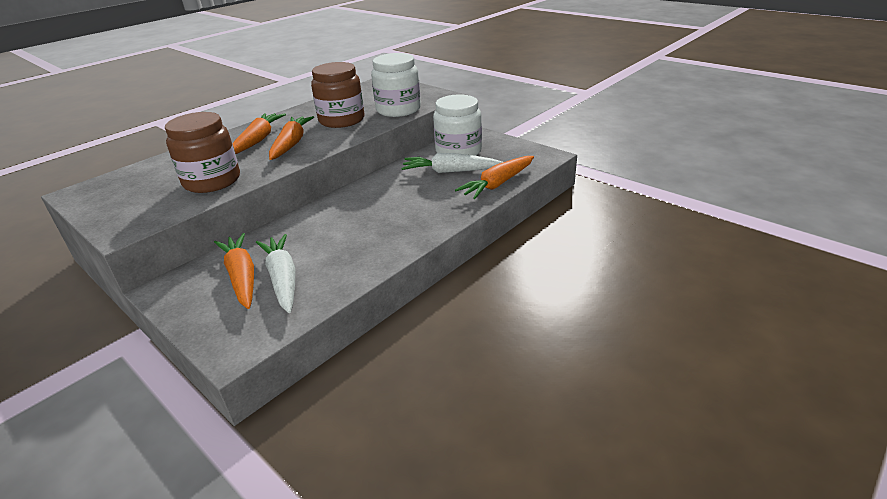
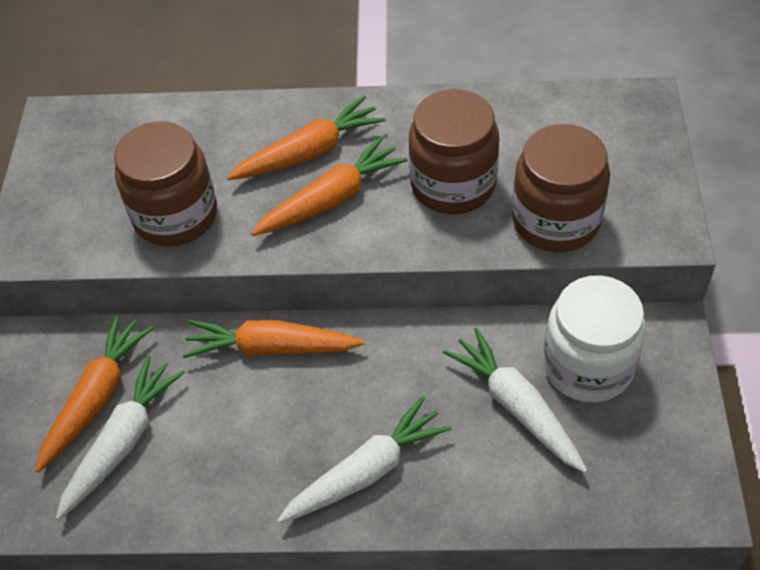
camera: 50 degrees right, 20 degrees up
white jar [371,53,421,117] -> brown jar [512,124,610,252]
orange carrot [455,156,534,199] -> orange carrot moved to [182,320,365,358]
none -> white carrot [277,396,452,524]

